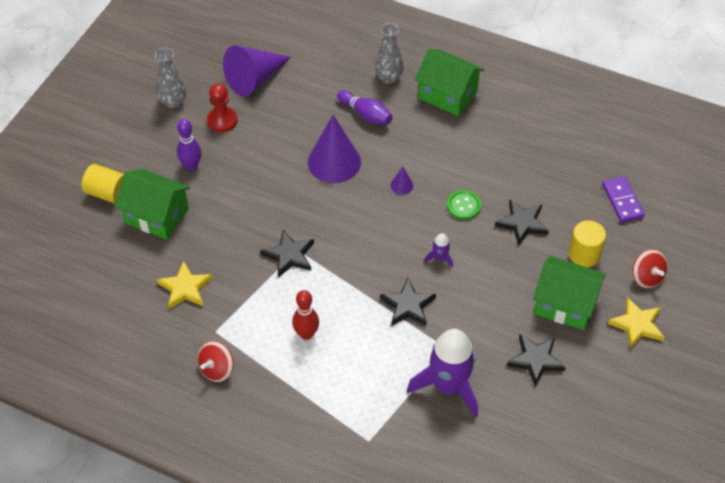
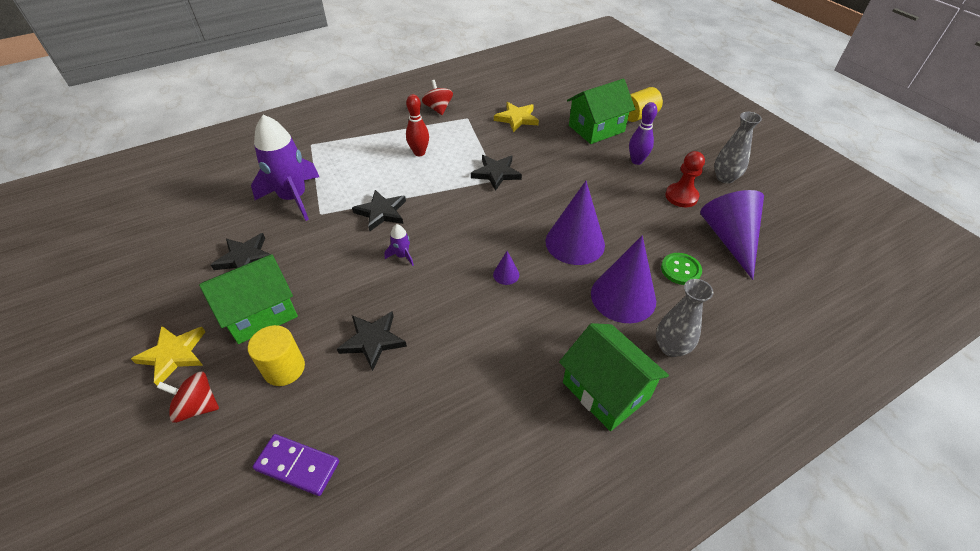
camera: 125 degrees right, 5 degrees down
purple bowling pin [337,90,392,125] -> purple cone [591,235,656,323]
green house [415,49,484,116] -> green house turned 75 degrees clockwise [559,323,669,431]
green button [447,190,481,220] -> green button moved to [661,253,702,285]

